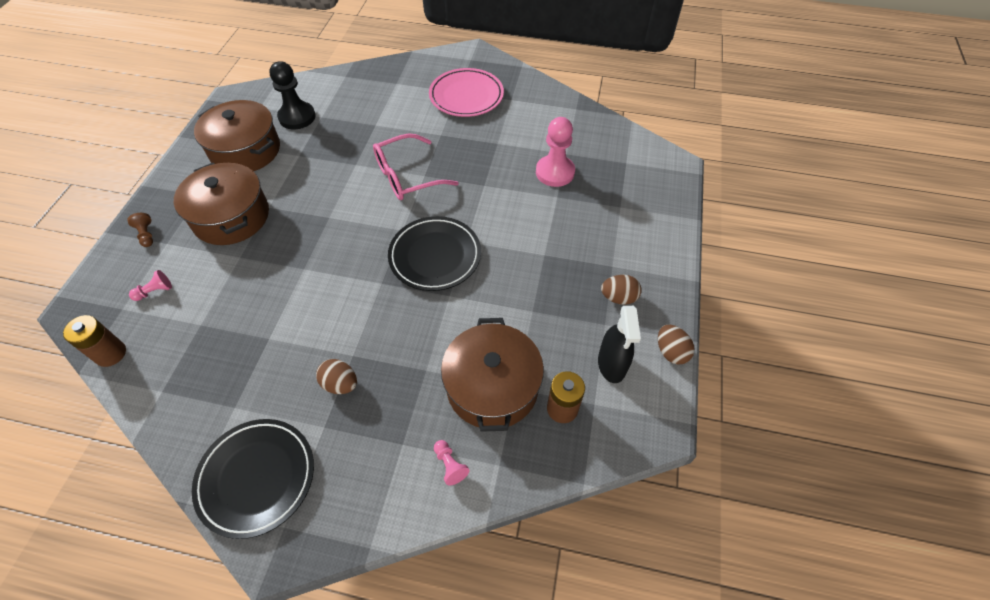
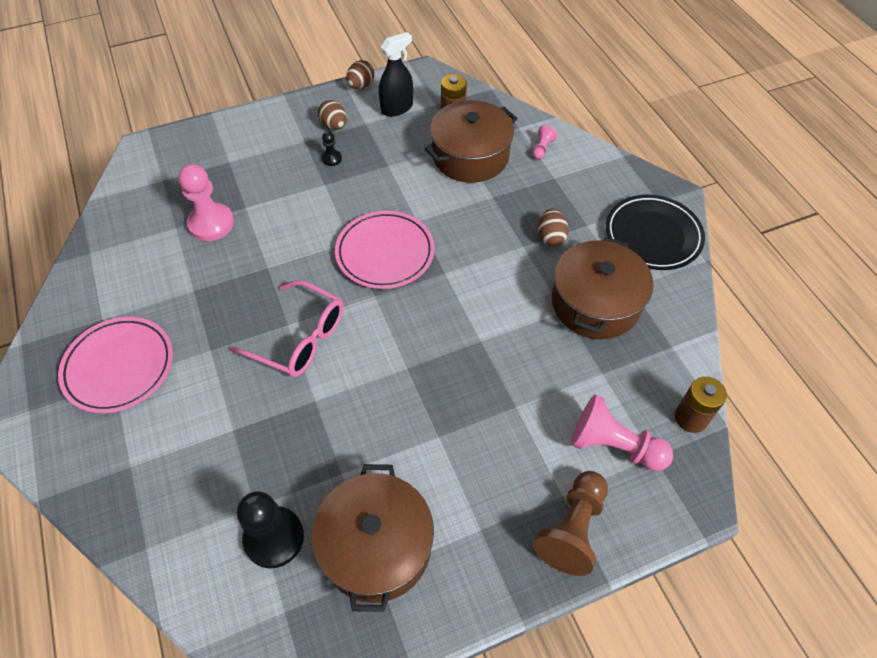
camera: 125 degrees left, 0 degrees up
brown pawn [127,213,153,247] -> brown pawn [533,471,608,576], size x2.09
pink pawn [129,270,172,301] -> pink pawn [571,394,673,471], size x2.09
brown pot [174,163,269,245] -> brown pot moved to [552,237,653,339]
black plate [388,216,481,291] -> pink plate [335,211,435,289]
none -> black pawn [321,131,342,166]

